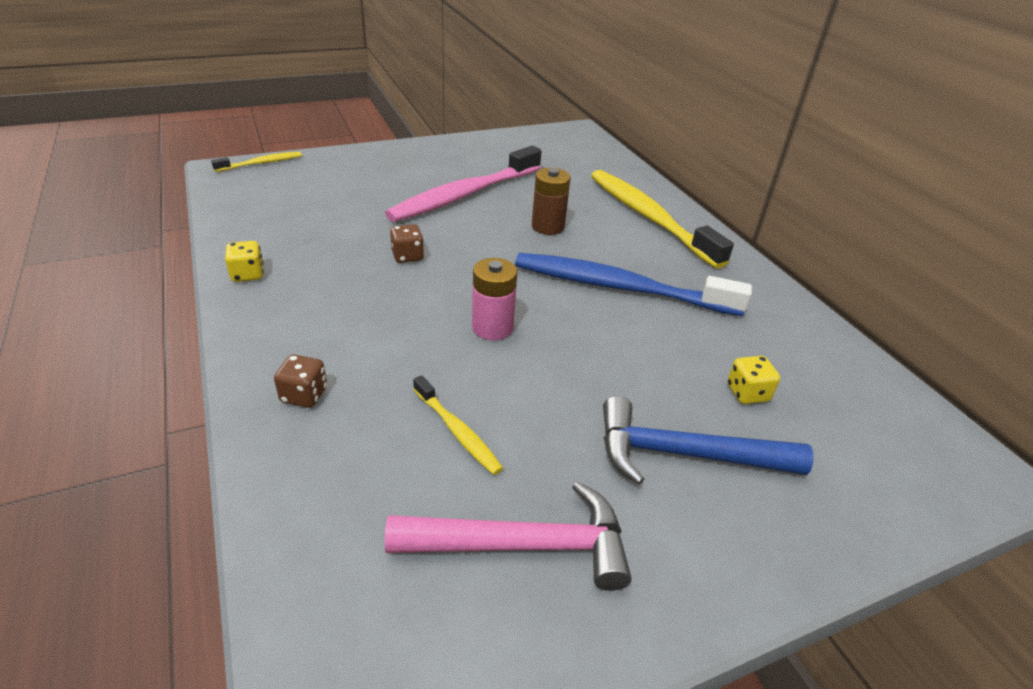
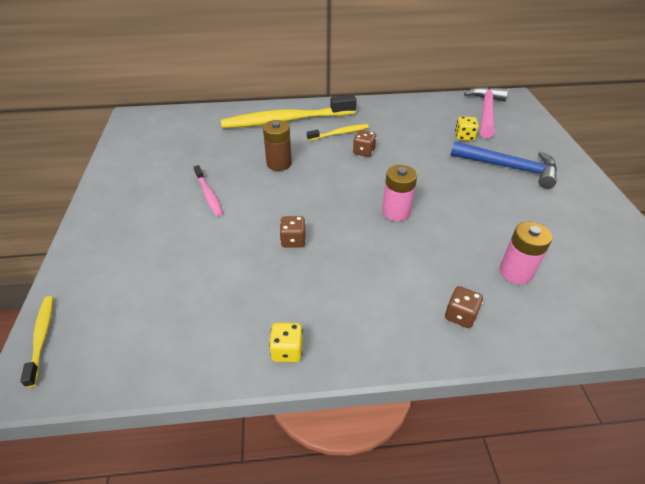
camera: 70 degrees left, 5 degrees up
pink toothbrush [385,146,542,222] -> pink toothbrush [194,165,223,216], size x0.47
pink hammer [385,481,632,591] -> pink hammer moved to [464,87,508,138]
yellow toothbrush [413,375,503,475] -> yellow toothbrush moved to [307,124,369,141]
blue toothbrush [515,253,752,316] -> brown dice [353,130,377,157]
blue hammer [603,396,813,485] -> blue hammer turned 90 degrees counterclockwise [451,141,557,189]
none -> pink battery [499,222,552,284]

